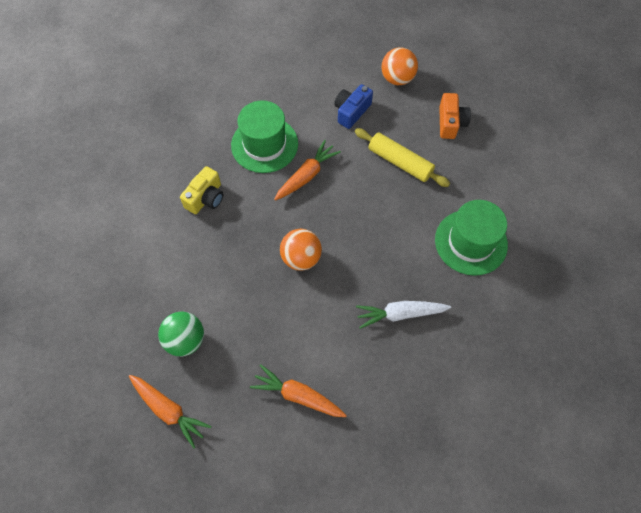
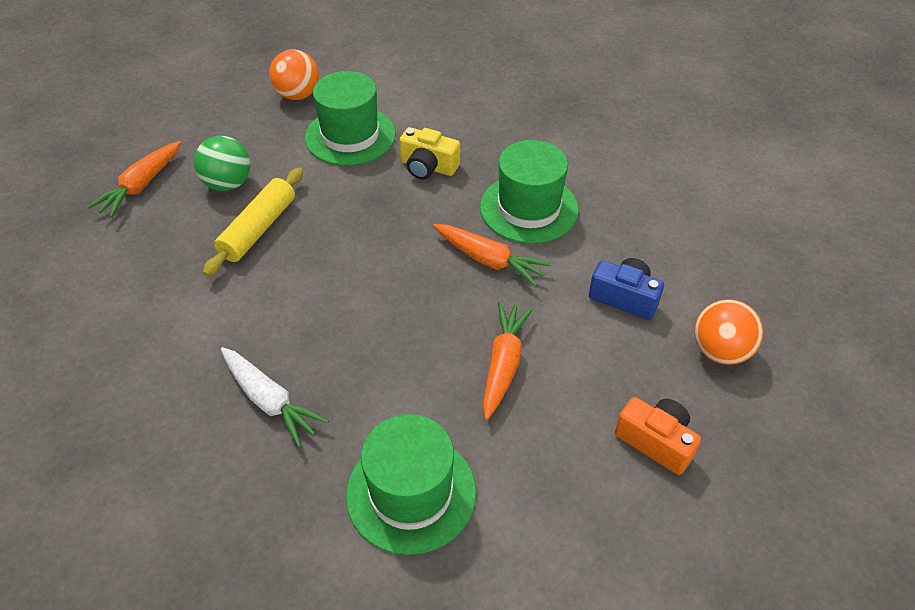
camera: 80 degrees right, 15 degrees down
orange carrot [250,364,347,417] -> orange carrot moved to [483,301,533,420]
orange ball [280,229,322,271] -> orange ball moved to [269,50,319,100]
yellow rolling pin [355,128,450,187] -> yellow rolling pin moved to [203,168,303,277]
white carrot [356,301,451,329] -> white carrot turned 150 degrees clockwise [221,347,329,447]
orange camera [439,93,471,139] -> orange camera turned 135 degrees counterclockwise [615,397,701,475]
none -> green hat [305,71,396,166]

